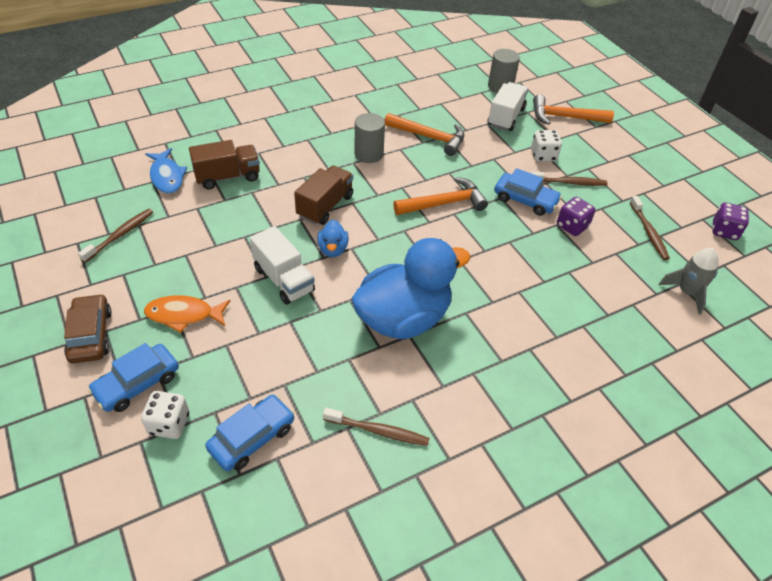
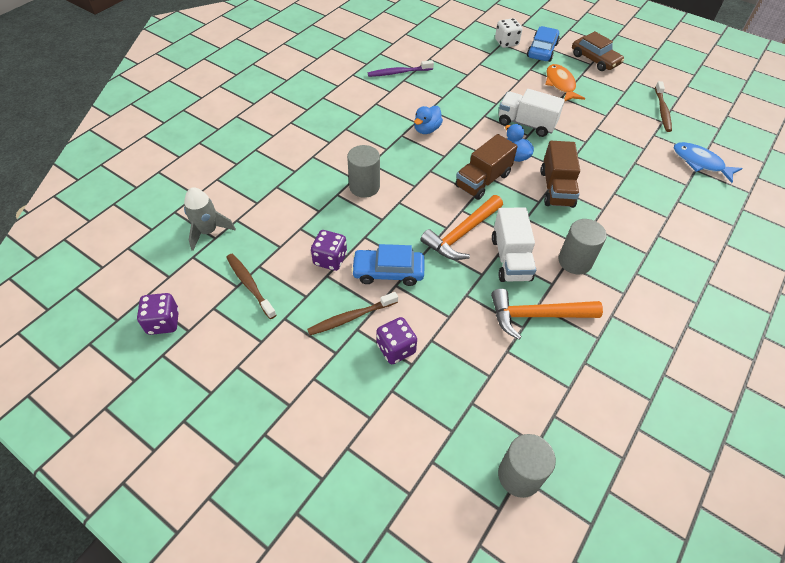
camera: 155 degrees right, 5 degrees up
orange fish [144,295,230,333] -> orange fish turned 75 degrees counterclockwise [545,64,585,101]
brown truck [189,140,260,189] -> brown truck moved to [455,134,518,200]
blue car [205,395,294,471] -> none
brown toothbrush [323,408,430,446] -> purple toothbrush [368,60,434,77]
blue duck [351,238,471,339] -> blue duck [414,106,443,134], size x0.42
white truck [487,82,528,131] -> white truck moved to [492,207,536,282]
white dice [531,130,562,161] -> purple dice [376,317,417,364]
orange hammer [533,95,614,125] -> none
none -> grey cylinder [347,145,380,198]

